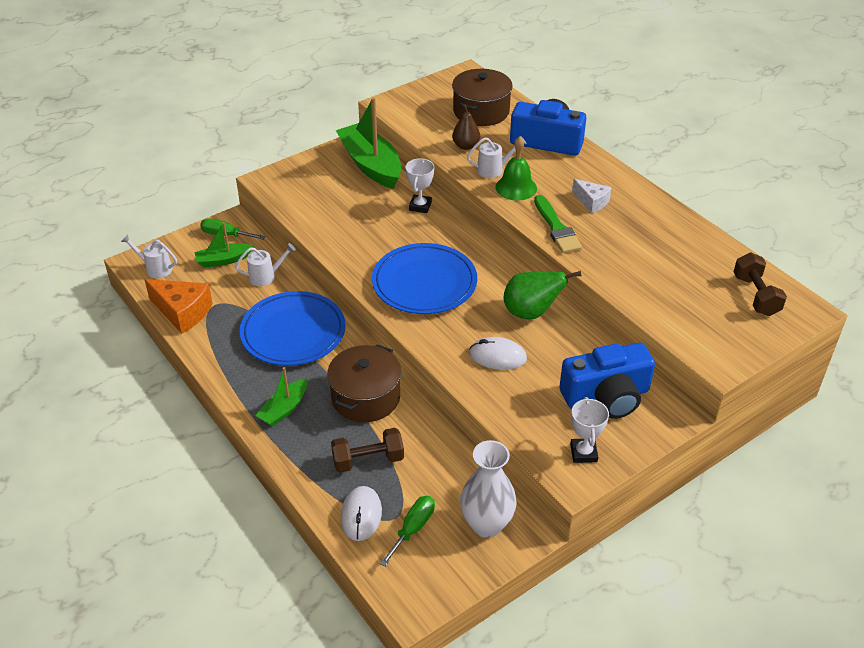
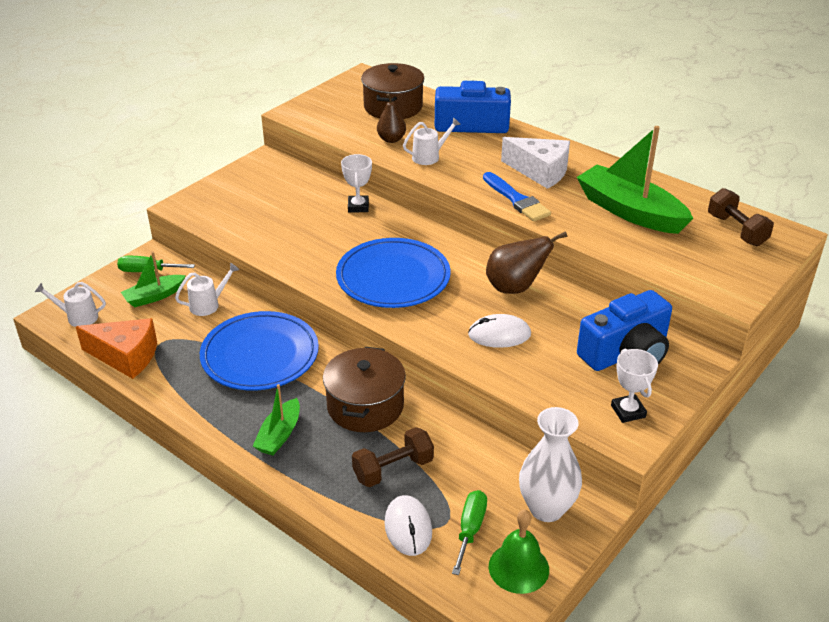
camera: 15 degrees left, 5 degrees down
green boat [336,97,401,189] -> green boat moved to [577,126,693,234]
green bell [495,136,537,201] -> green bell moved to [489,509,549,594]
green pear [504,271,581,319] -> brown pear [486,231,567,294]
green brush [534,195,582,253] -> blue brush [483,172,551,222]
white cheese [572,179,612,213] -> white cheese [501,137,570,189], size x1.66

